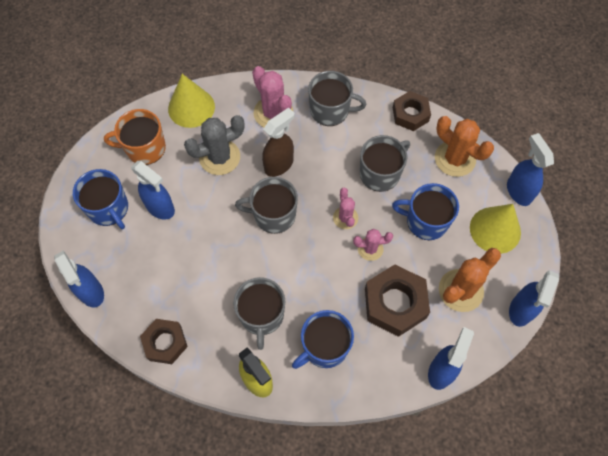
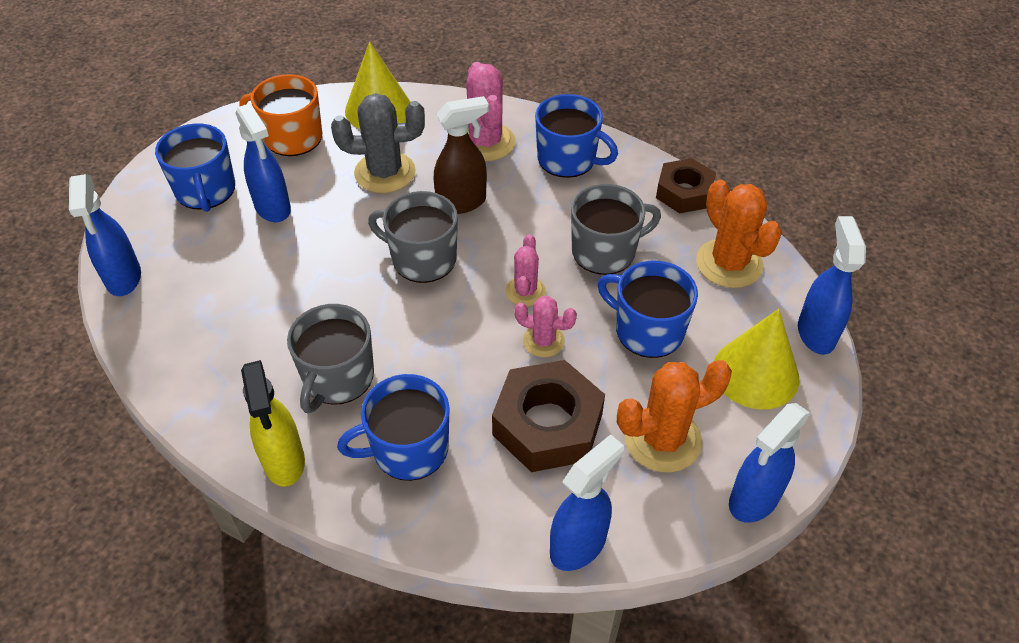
camera: 20 degrees right, 15 degrees down
brown nut [140,319,188,364] -> none
grey mug [308,71,366,126] -> blue mug [535,94,618,178]

